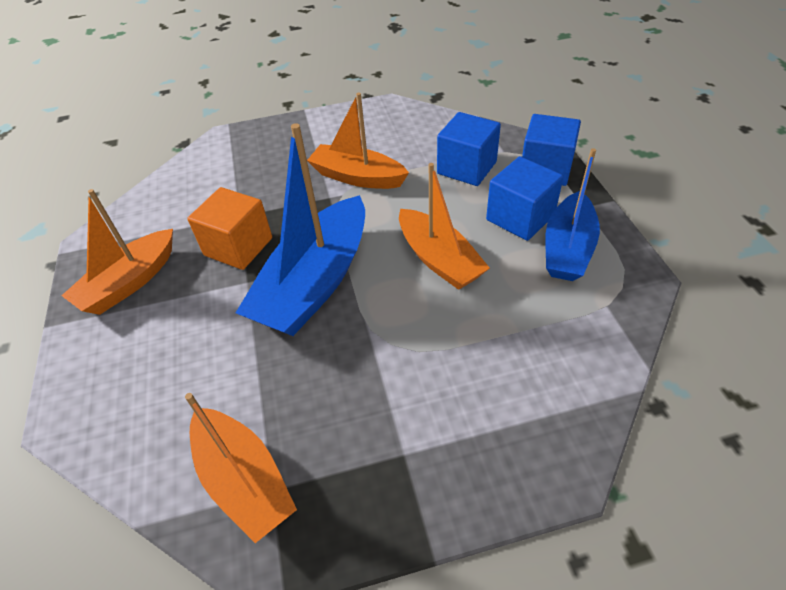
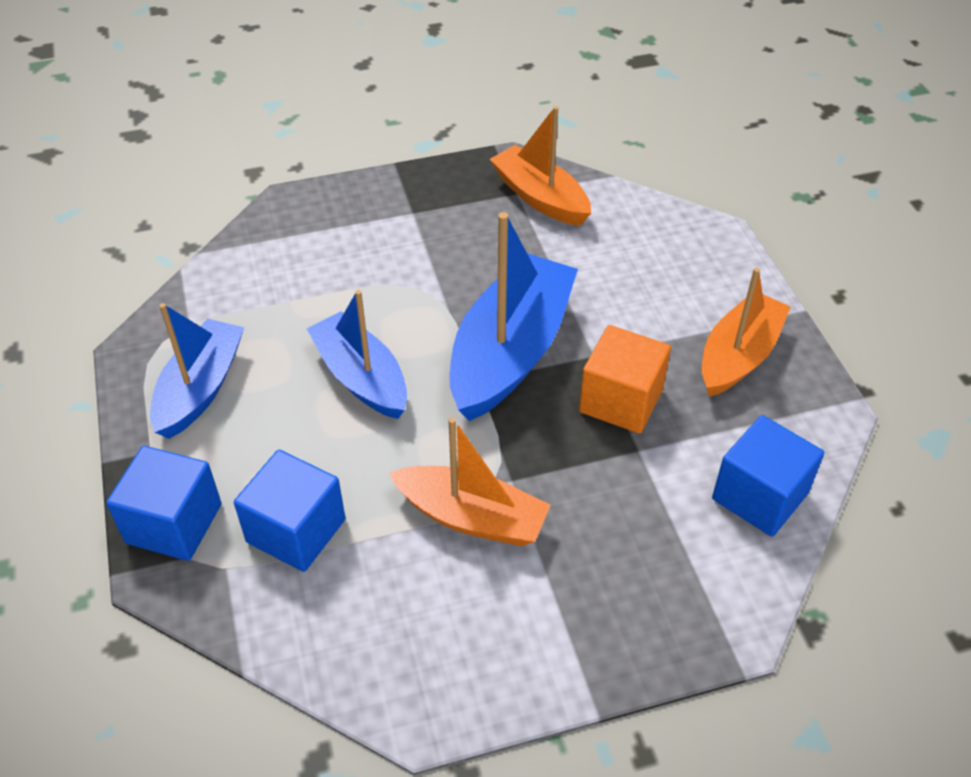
camera: 175 degrees right, 0 degrees up
orange boat [399,163,490,290] -> blue boat [306,290,407,419]
blue cube [486,156,563,241] -> blue cube moved to [712,415,824,537]

